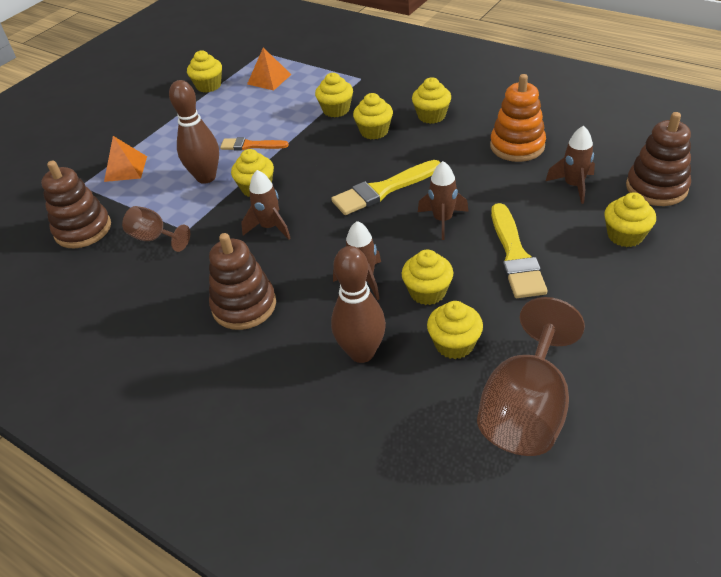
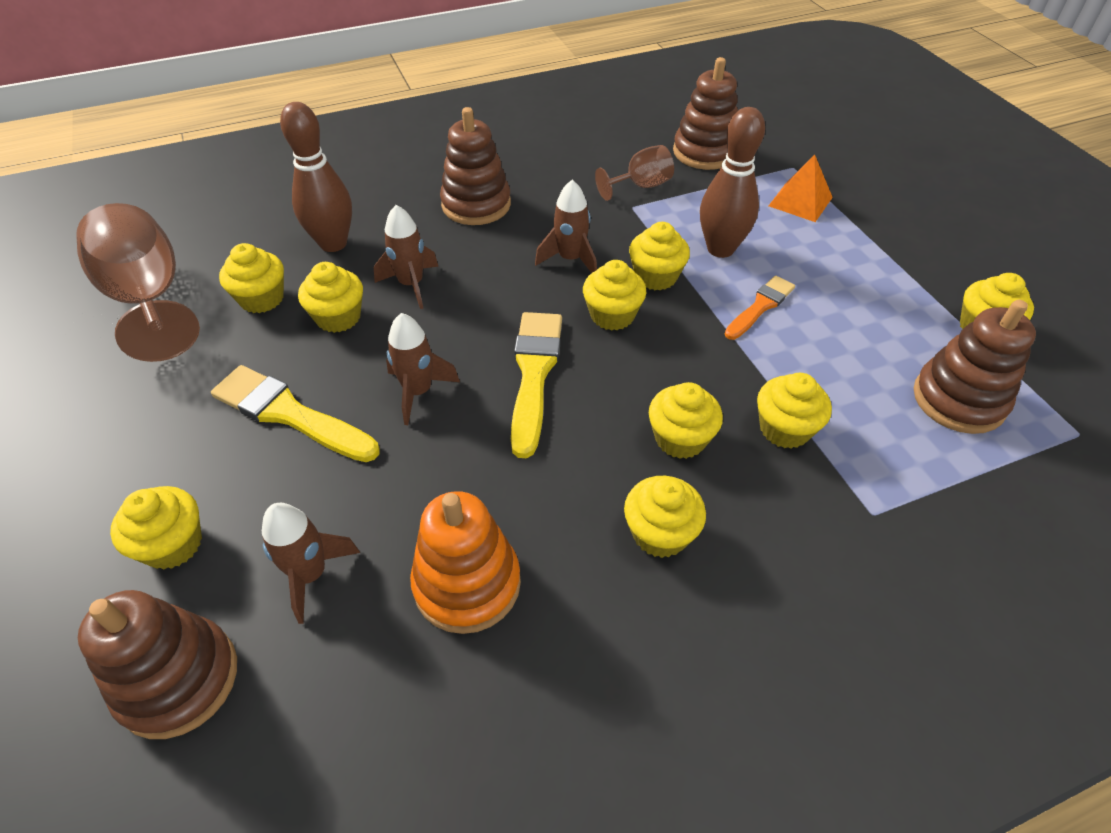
camera: 120 degrees right, 5 degrees up
orange pyramid [247,47,291,90] -> brown stacking toy [914,300,1036,434]
none -> yellow cupcake [583,260,646,331]

